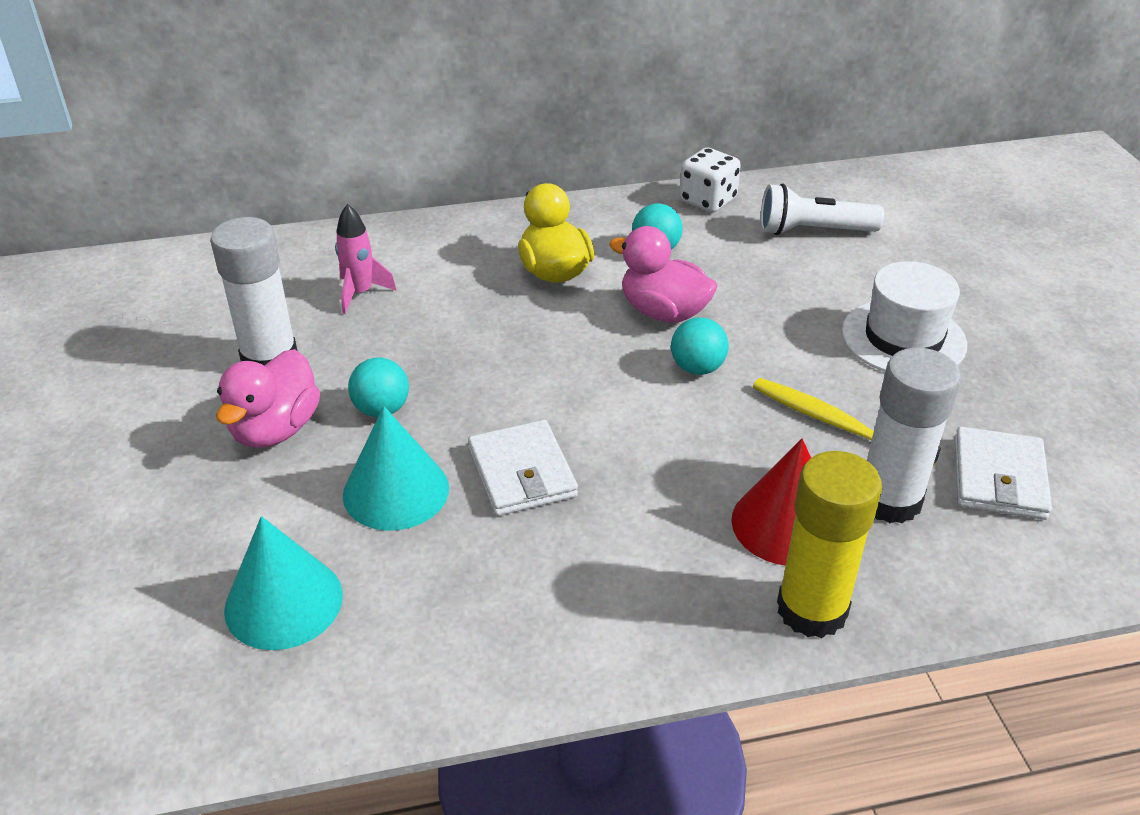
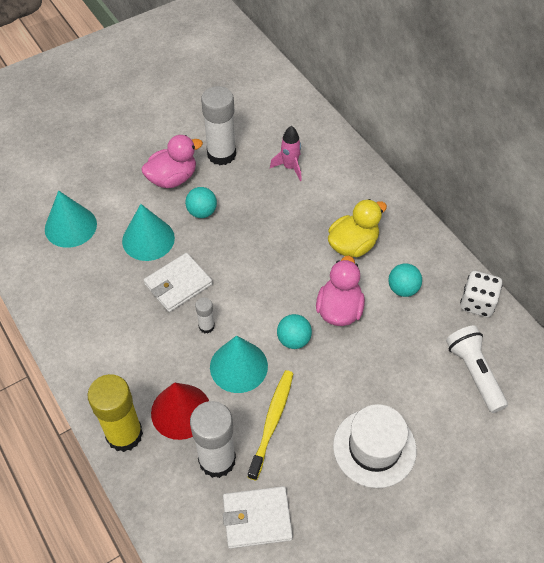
camera: 70 degrees right, 15 degrees up
pink duck [216,349,320,448] -> pink duck turned 150 degrees clockwise [141,135,203,188]
none -> white glue stick [195,297,215,333]
none -> turquoise cone [210,336,268,393]

